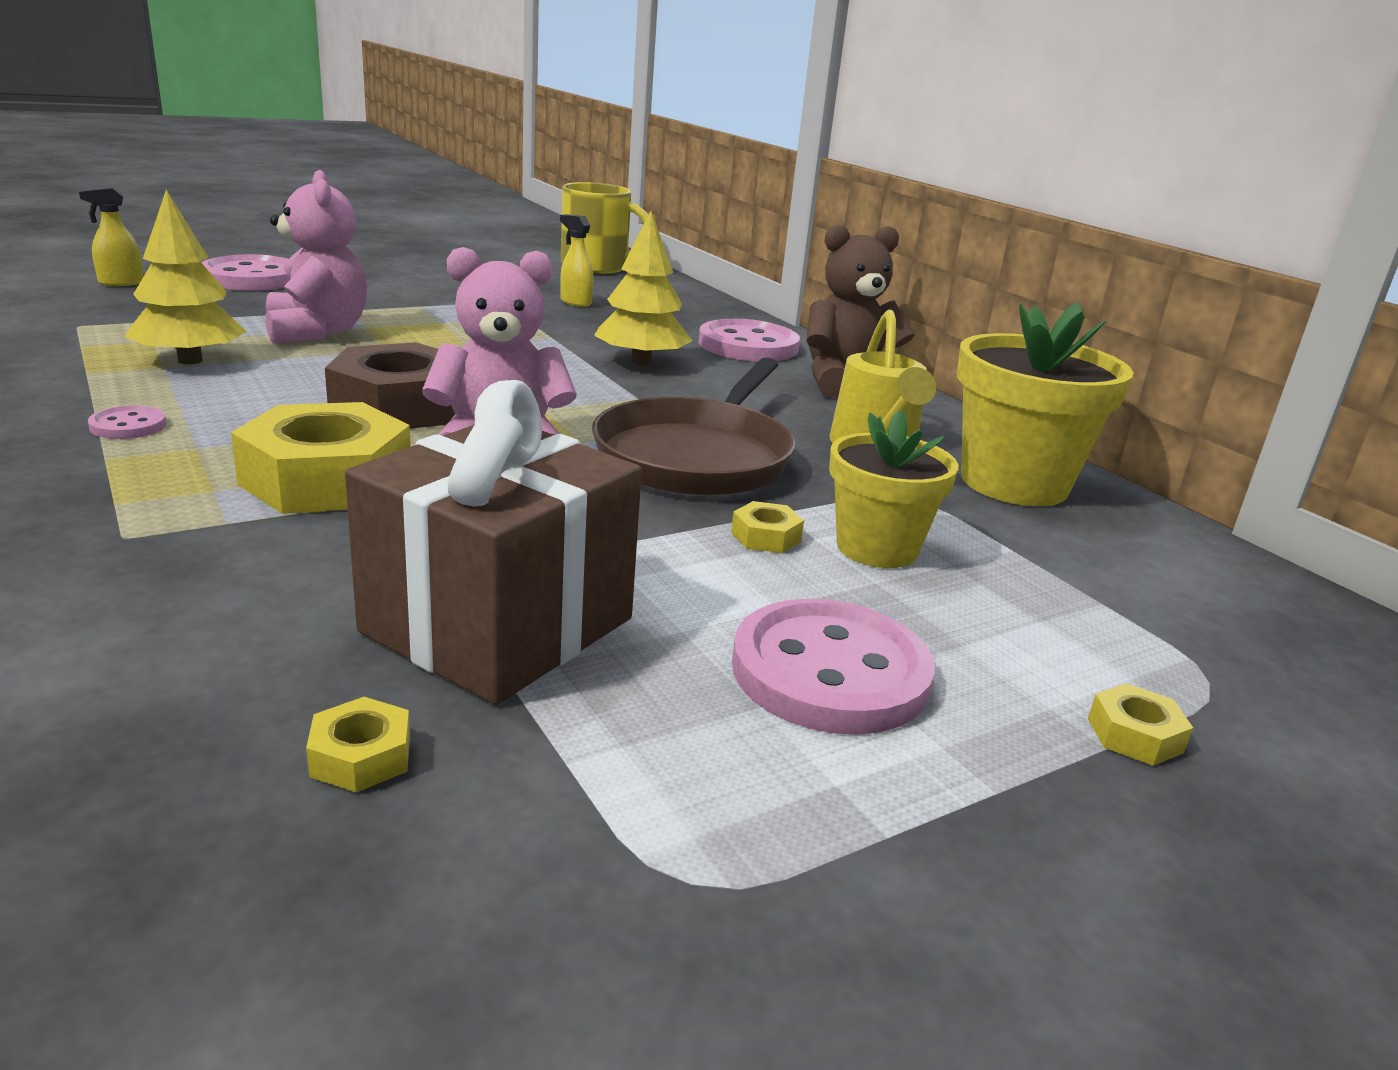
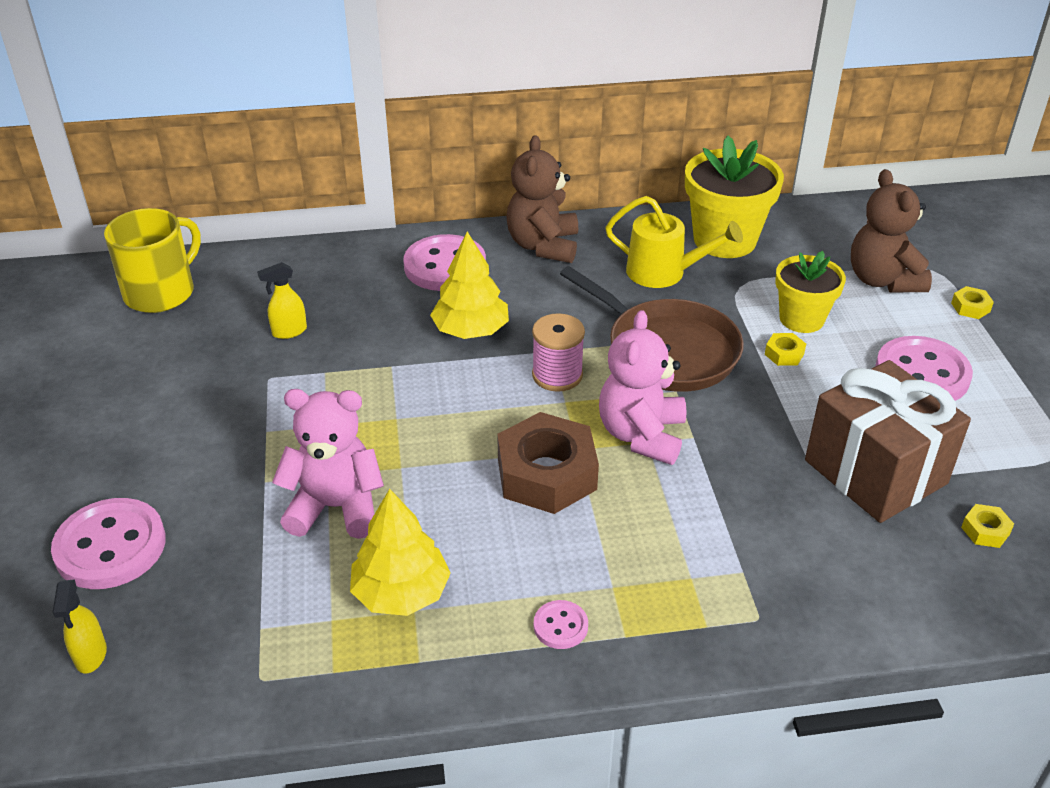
camera: 65 degrees left, 15 degrees up
yellow nut [231,402,411,514] -> none
none -> pink spool [532,313,585,392]
none -> brown teddy bear [851,169,932,292]

